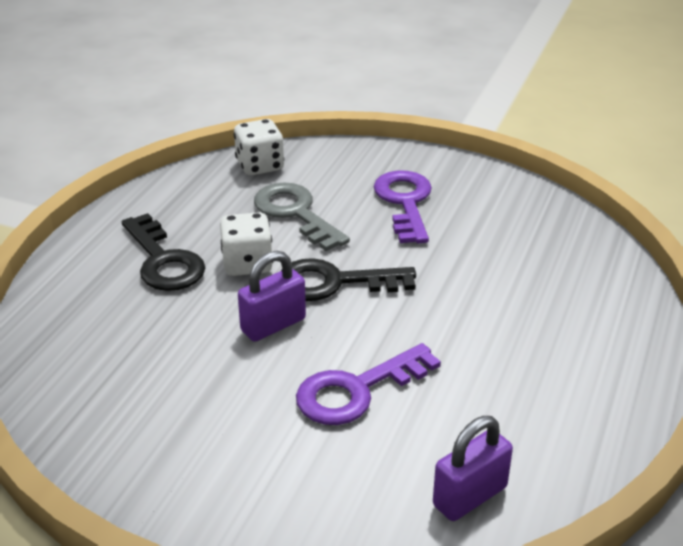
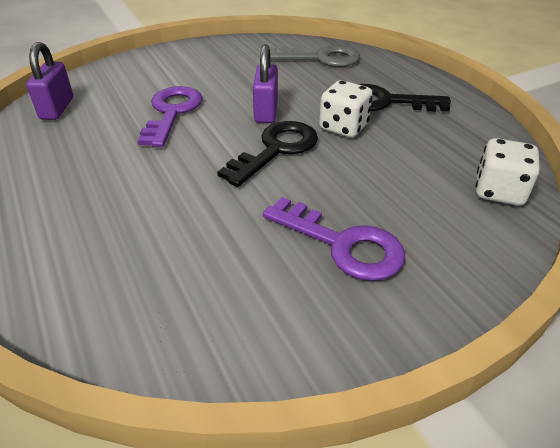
camera: 130 degrees right, 5 degrees up
grey key [254,182,350,251] -> grey key moved to [270,45,360,67]

